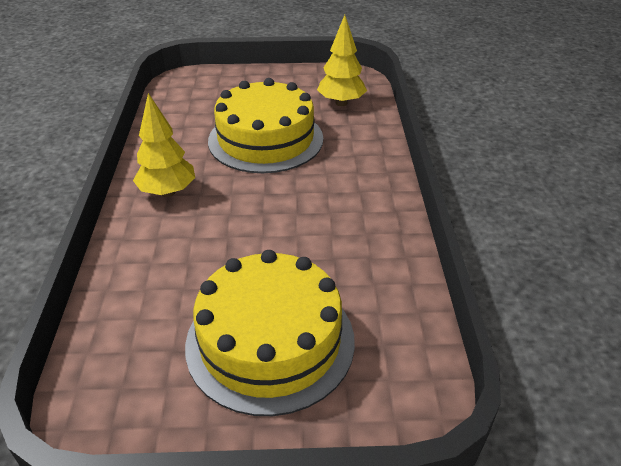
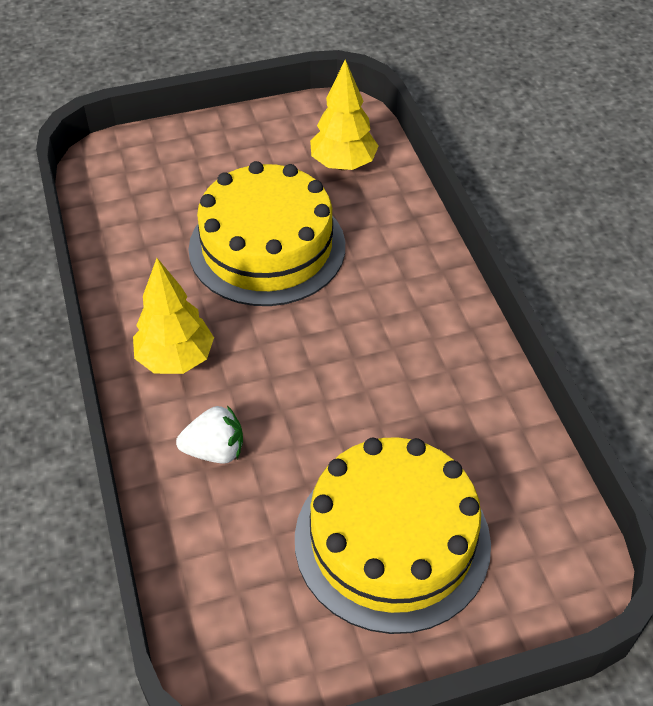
camera: 15 degrees left, 10 degrees up
none -> white strawberry [176,405,243,464]

